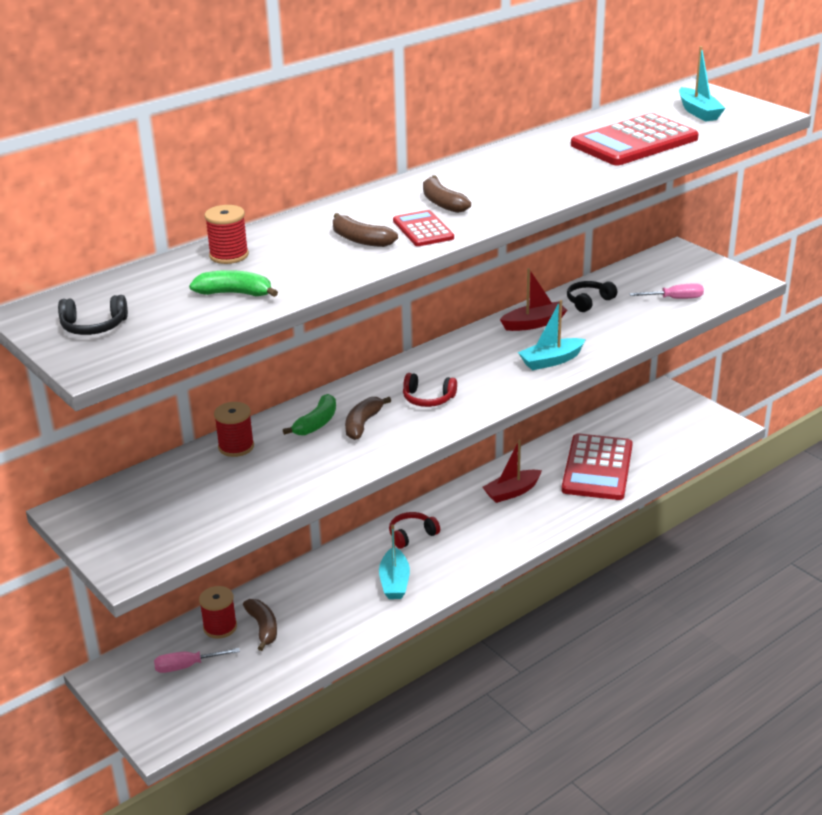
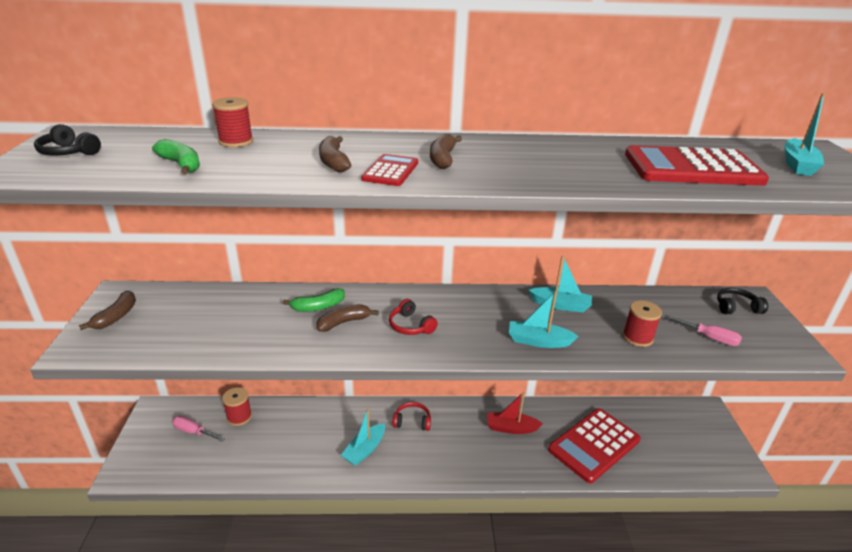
camera: 35 degrees right, 0 degrees up
red spool [214,402,254,457] -> red spool moved to [623,300,662,347]
brown banana [243,599,277,651] -> brown banana moved to [79,291,136,330]
red boat [500,268,567,331] -> turquoise boat [529,256,592,312]
black headphones [567,281,617,312] -> black headphones moved to [717,288,768,314]

